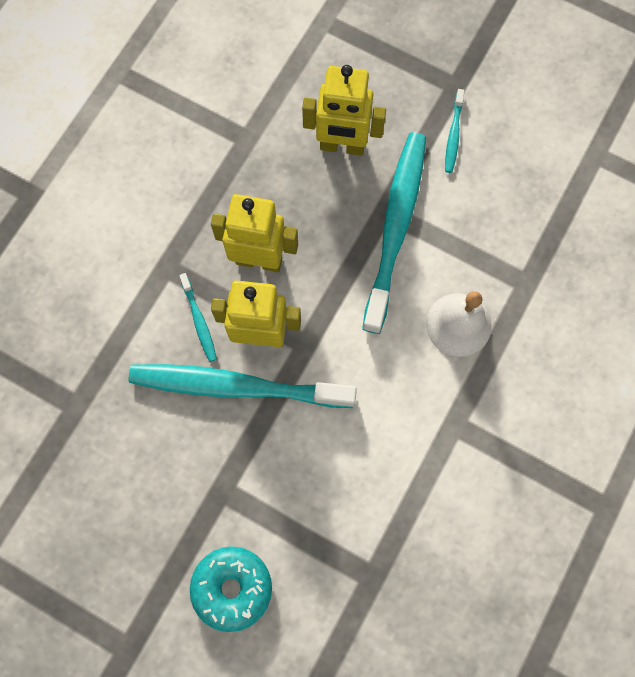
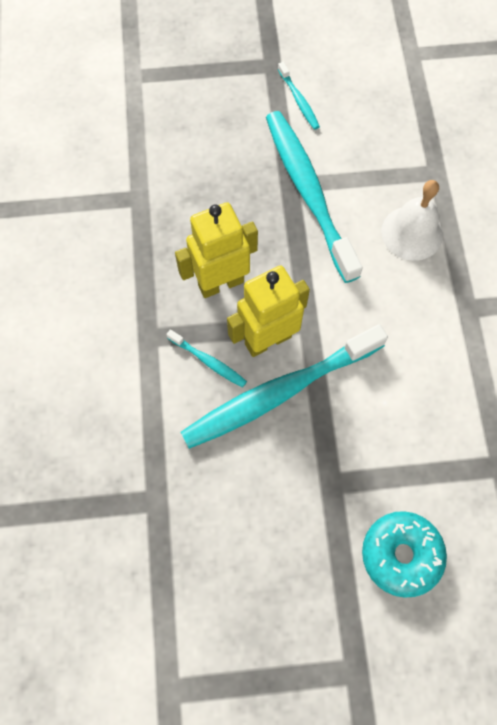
camera: 35 degrees left, 5 degrees down
yellow robot [302,65,386,156] -> none

